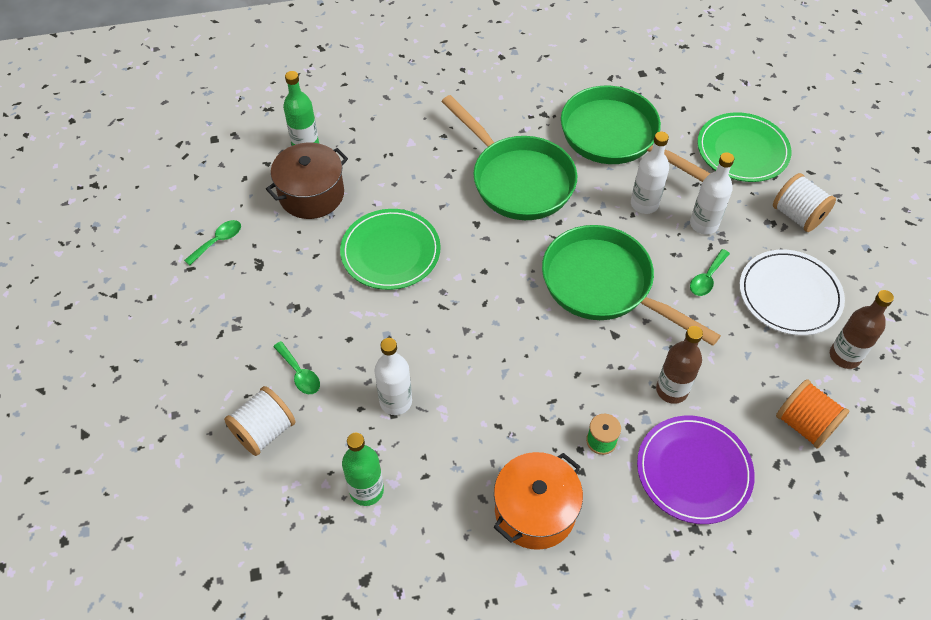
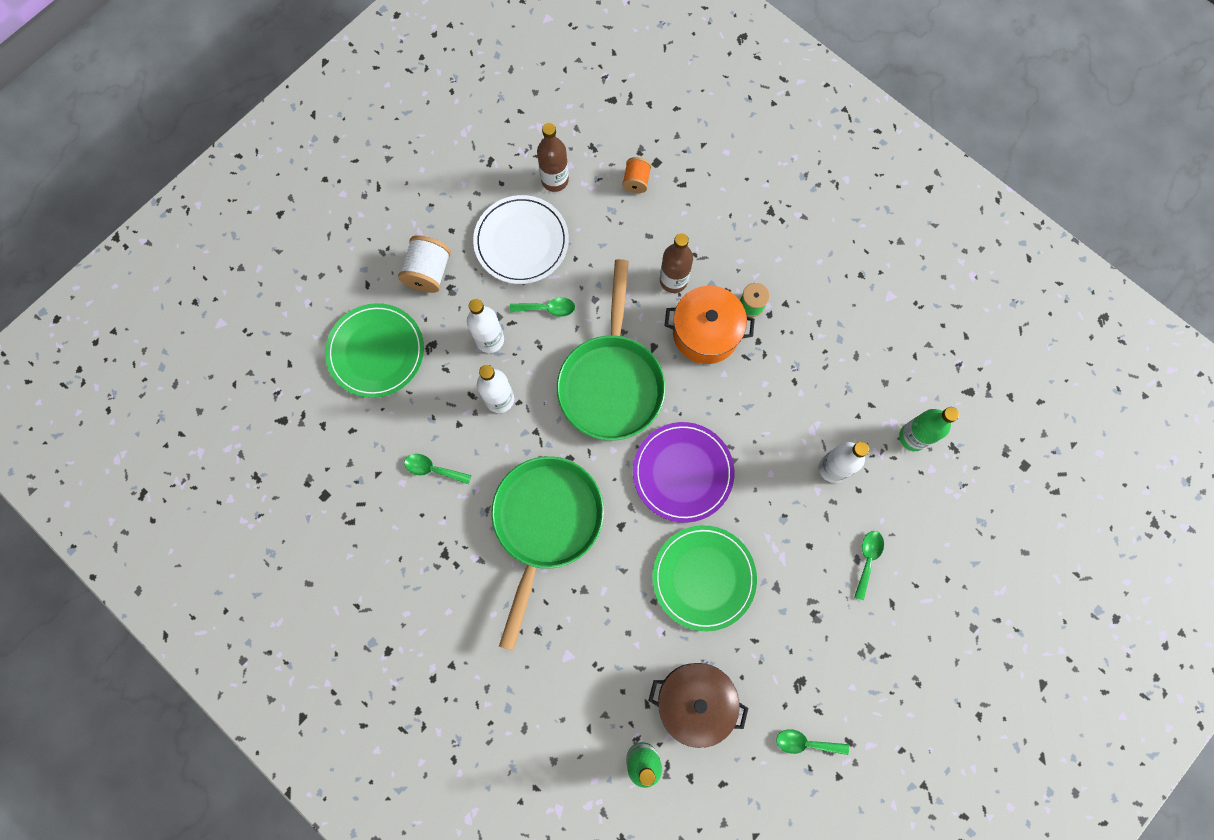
camera: 125 degrees left, 20 degrees up
white spool [224,386,295,456] -> none
orange pot [494,452,583,550] -> orange pot moved to [664,286,755,364]
green pan [561,86,711,182] -> green spoon [404,454,472,485]
purple plate [637,416,755,524] -> purple plate moved to [633,422,734,523]
orange spool [776,379,849,449] -> orange spool [622,157,651,193], size x0.63

